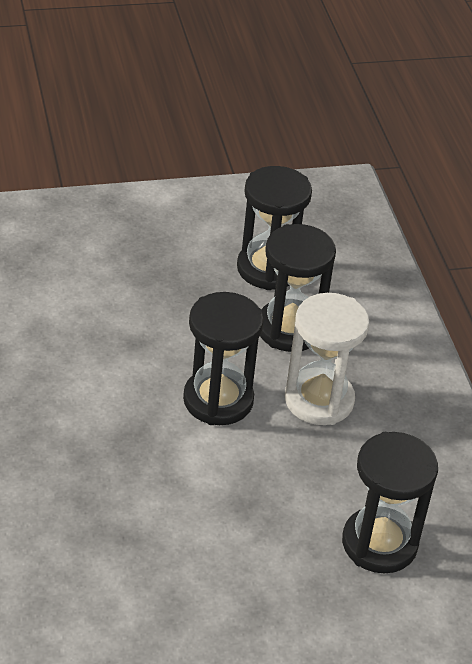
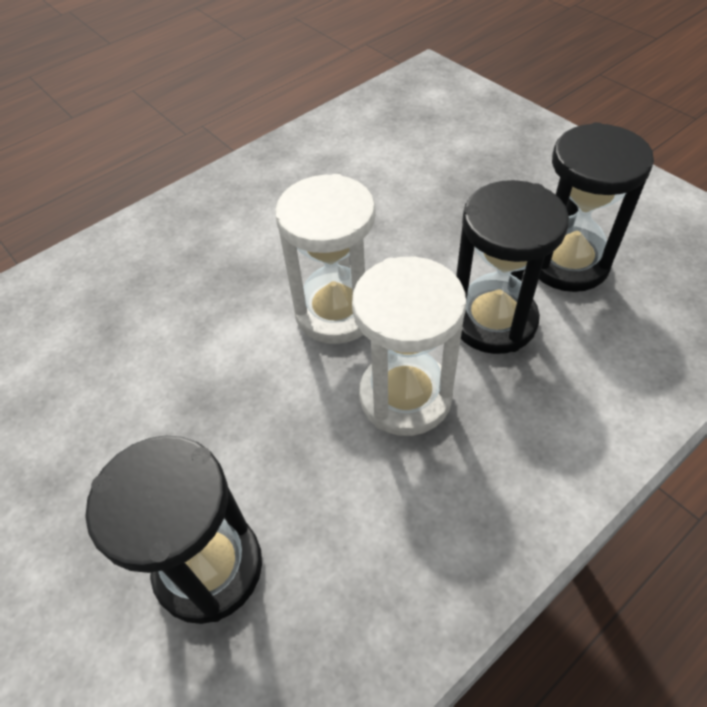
camera: 70 degrees right, 10 degrees up
black hourglass [183,292,264,425] -> white hourglass [275,174,375,344]

